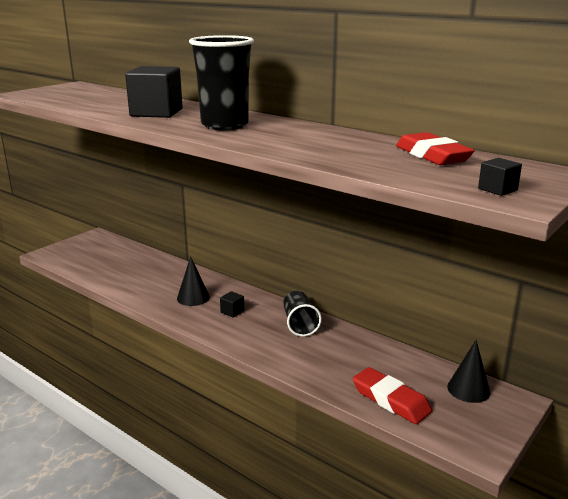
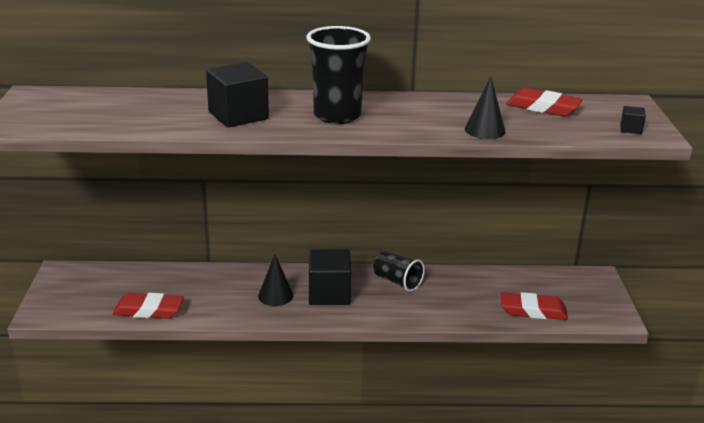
camera: 40 degrees left, 5 degrees up
black cube [220,291,244,318] -> black cube [309,249,351,305], size x2.27
black cone [447,340,490,403] -> black cone moved to [465,77,506,139]
none -> red eraser [112,293,184,319]

